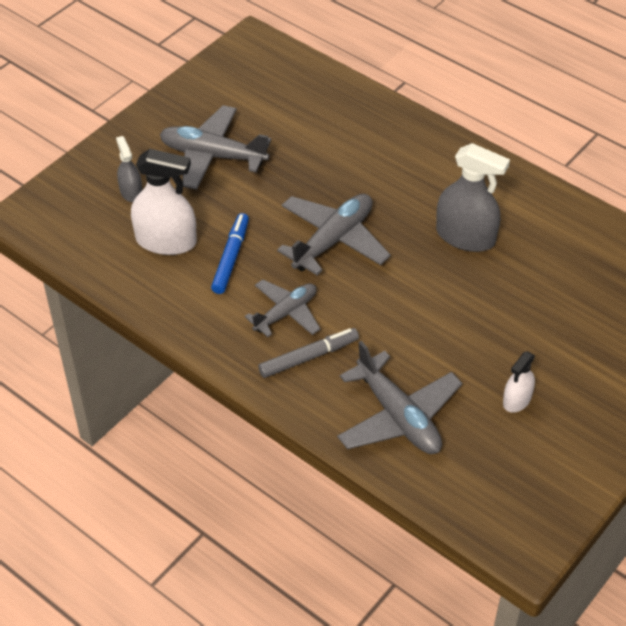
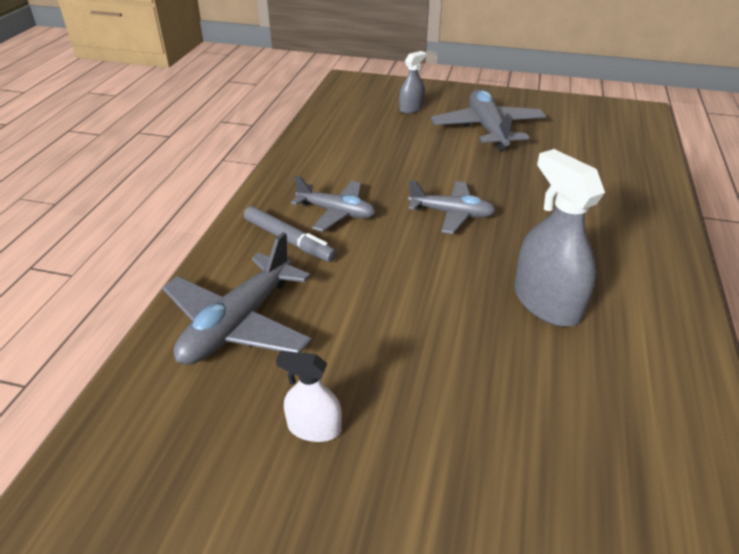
camera: 65 degrees right, 10 degrees down
white spray bottle [131,149,197,255] -> none
blue marker [211,213,249,294] -> none
grey plane [277,194,391,275] -> grey plane [408,180,496,234], size x0.65
grey spray bottle [436,143,510,252] -> grey spray bottle turned 150 degrees clockwise [514,149,605,327]

